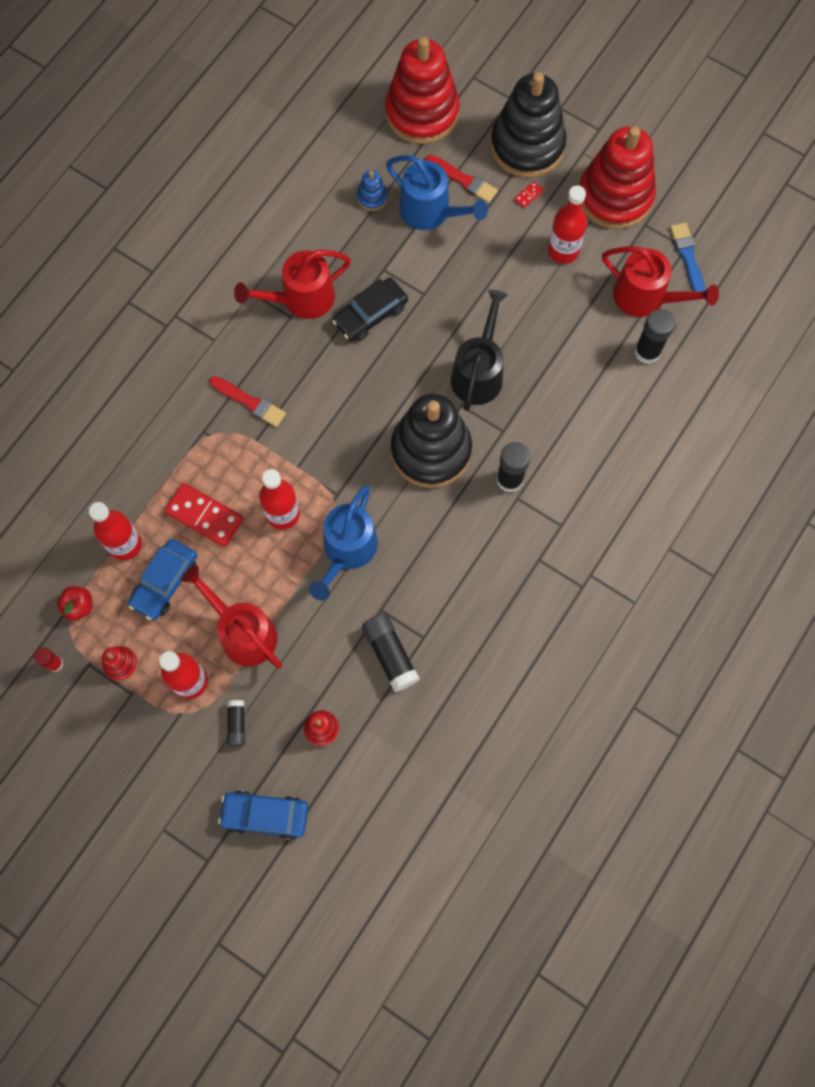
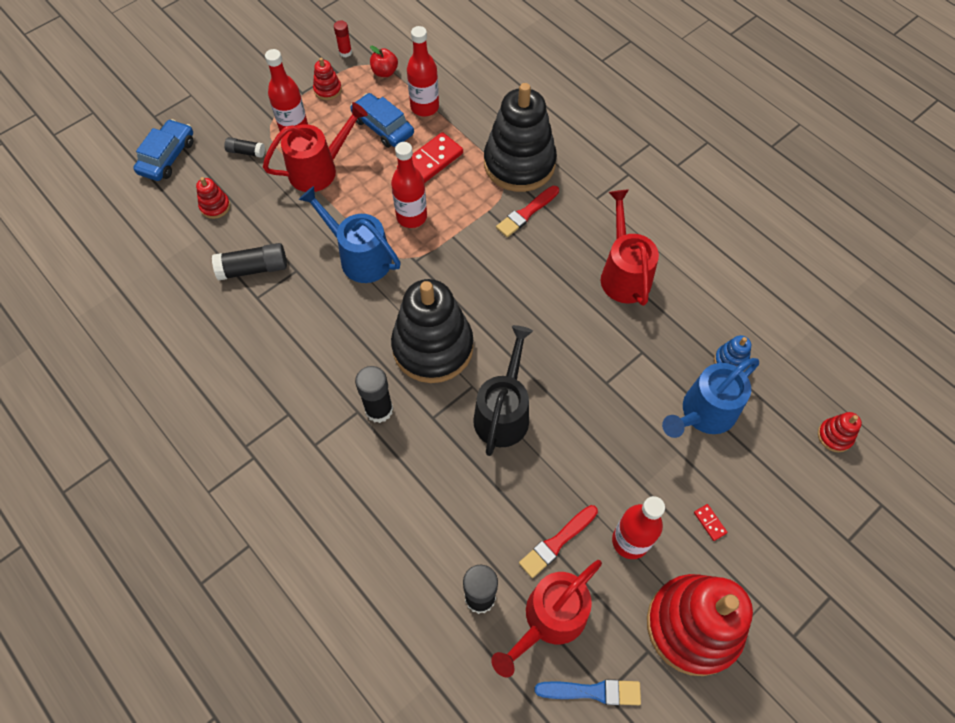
camera: 105 degrees right, 10 degrees down
black car [332,278,408,341] -> none
red stacking toy [385,37,460,144] -> red stacking toy [818,412,862,452], size x0.41
red brush [426,155,498,203] -> red brush moved to [519,505,598,578]
black watering can [451,290,508,411] -> black watering can turned 105 degrees counterclockwise [473,325,533,456]
black stacking toy [491,72,567,178] -> black stacking toy moved to [484,83,557,192]

